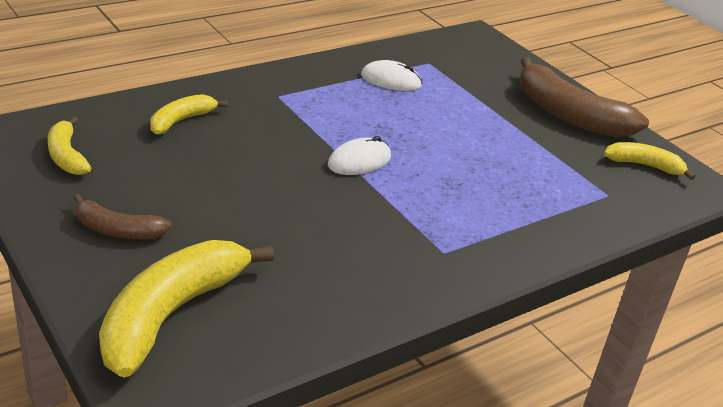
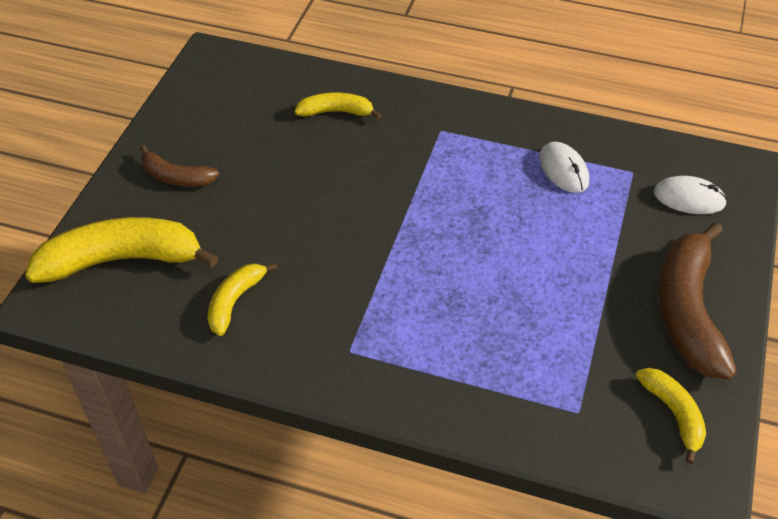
camera: 55 degrees right, 15 degrees up
yellow banana [48,116,91,175] -> yellow banana moved to [207,262,277,336]
brown banana [74,194,172,239] -> brown banana turned 45 degrees counterclockwise [140,145,219,187]
white mouse [328,136,391,175] -> white mouse moved to [653,176,727,214]

